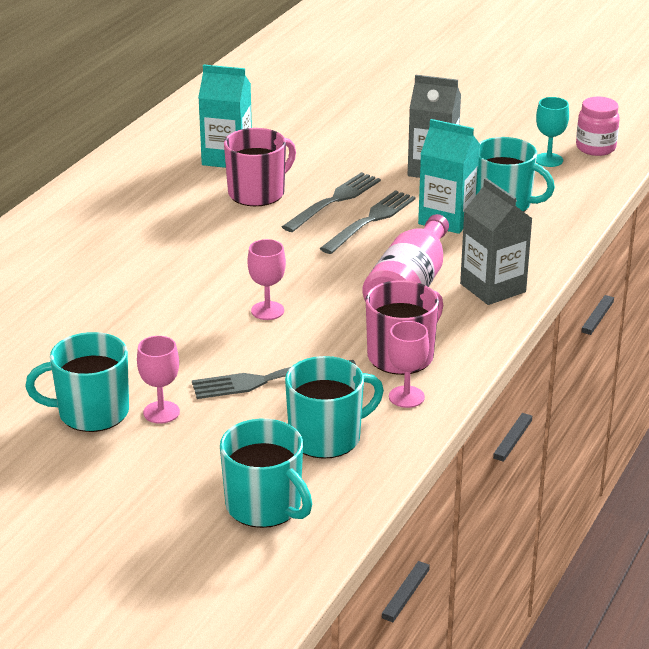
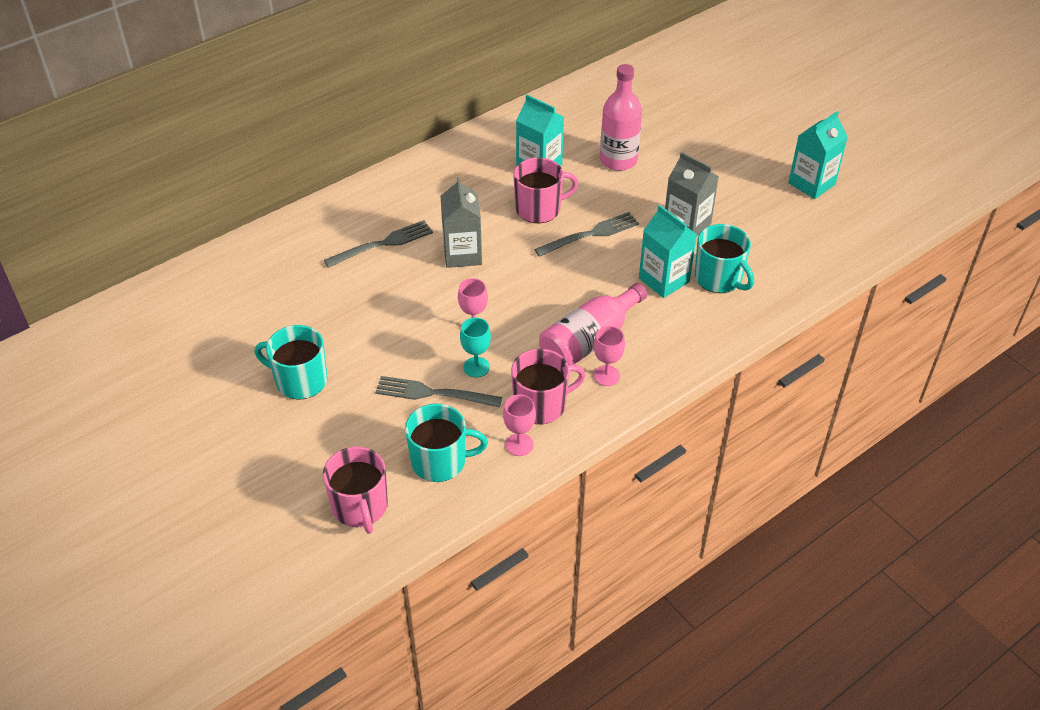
camera: 25 degrees right, 15 degrees up
pink goblet [137,336,180,424] -> pink goblet moved to [594,326,625,386]
turquoise mug [220,419,312,528] -> pink mug [323,447,388,534]
grey fork [319,190,416,254] -> grey fork moved to [324,220,433,268]
grey carton [460,178,533,305] -> grey carton moved to [441,177,482,268]
turquoise goblet [536,97,569,167] -> turquoise goblet moved to [460,317,491,378]
pink jar [576,97,620,156] -> none
none -> pink bottle [600,64,642,171]
none -> turquoise carton [788,111,848,199]

